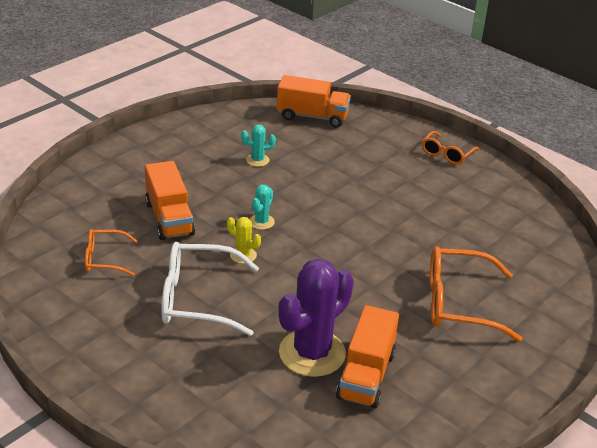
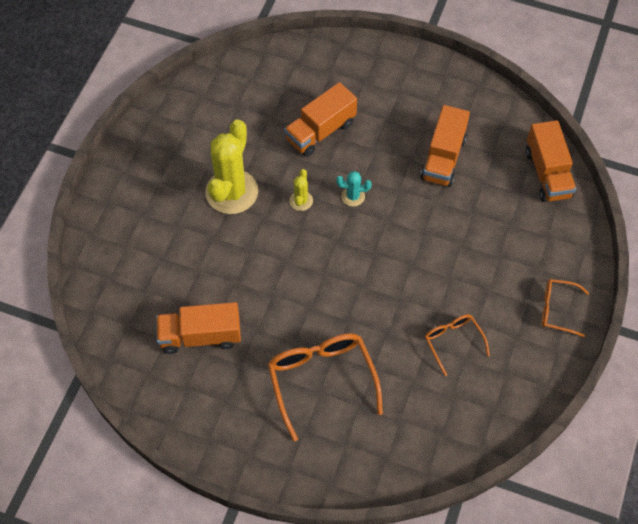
camera: 70 degrees right, 25 degrees up
orange glasses [85,229,138,276] -> orange glasses moved to [425,314,490,376]
white glasses [161,242,259,336] -> yellow cactus [205,119,258,214]
turquoise cactus [241,124,276,167] -> orange truck [420,105,470,187]
purple cactus [278,259,354,377] -> none

